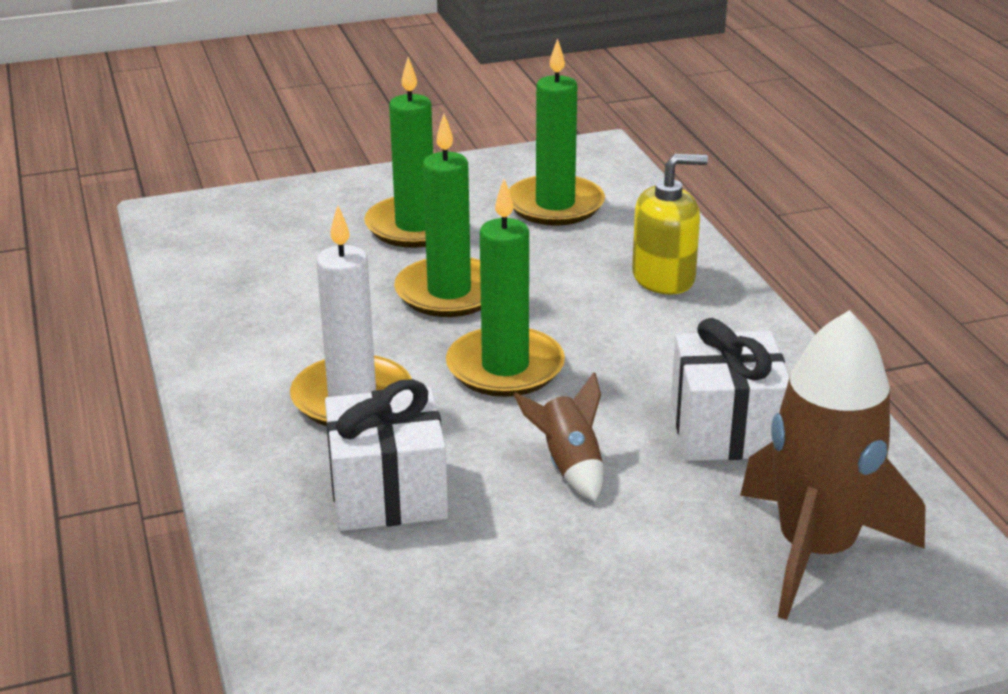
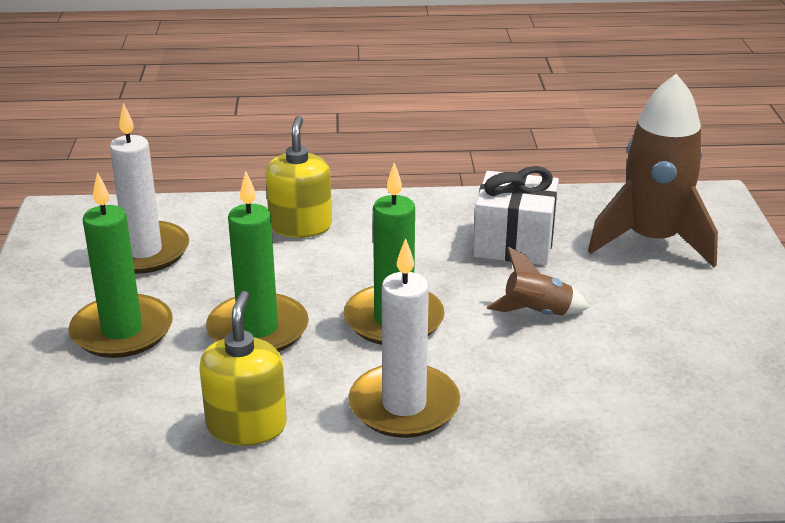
camera: 75 degrees left, 0 degrees up
white gift [325,379,448,531] -> none
green candle [509,38,605,226] -> white candle [110,103,189,274]
none -> yellow soap dispenser [199,291,287,445]

